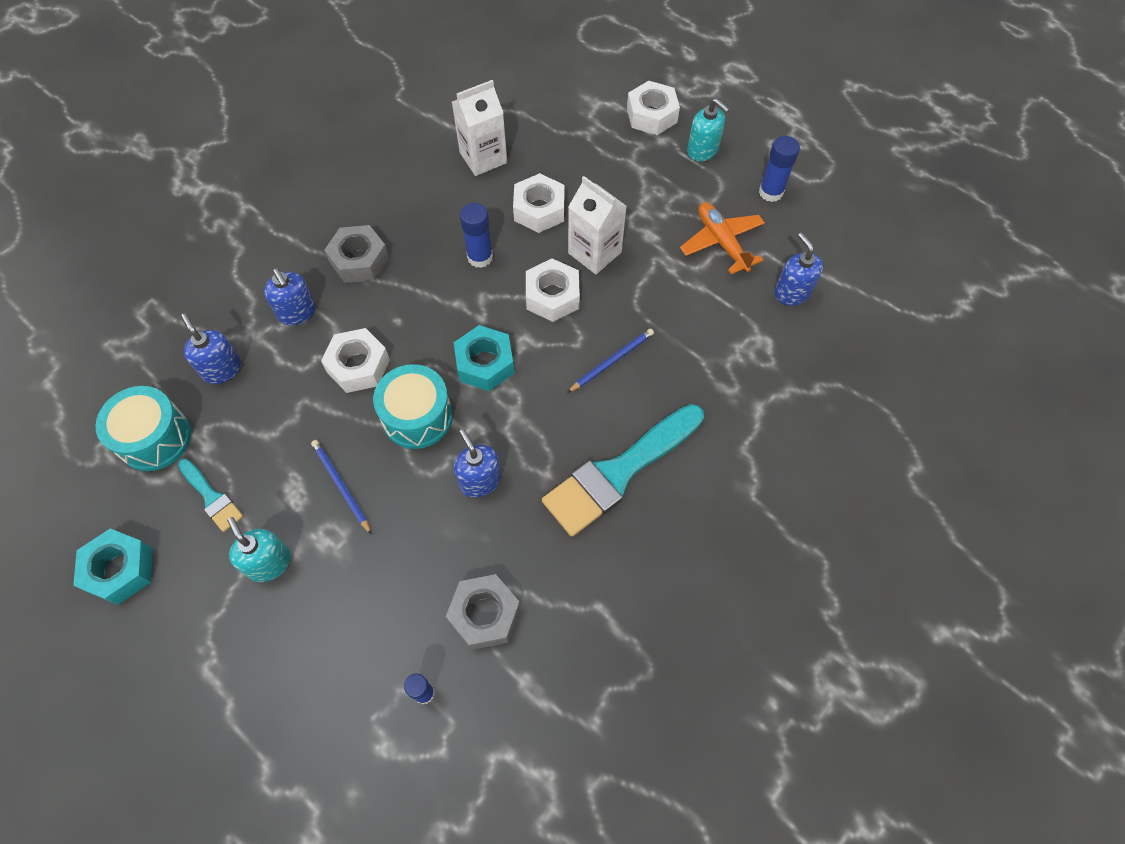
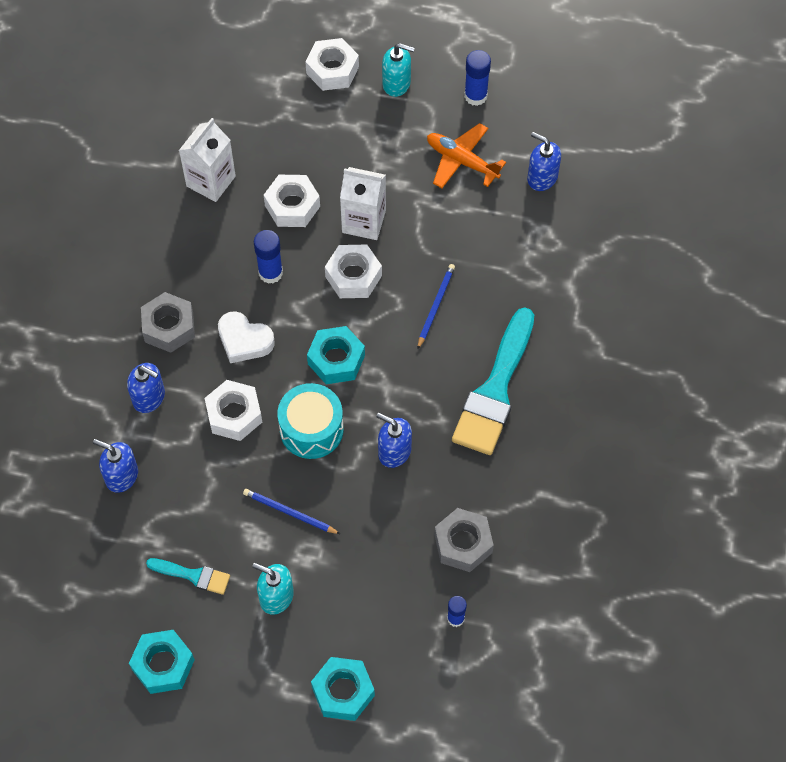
camera: 30 degrees left, 0 degrees up
turquoise drum [95,386,191,471] -> none
none -> white heart [218,311,275,363]
none -> turquoise nut [311,657,375,721]

